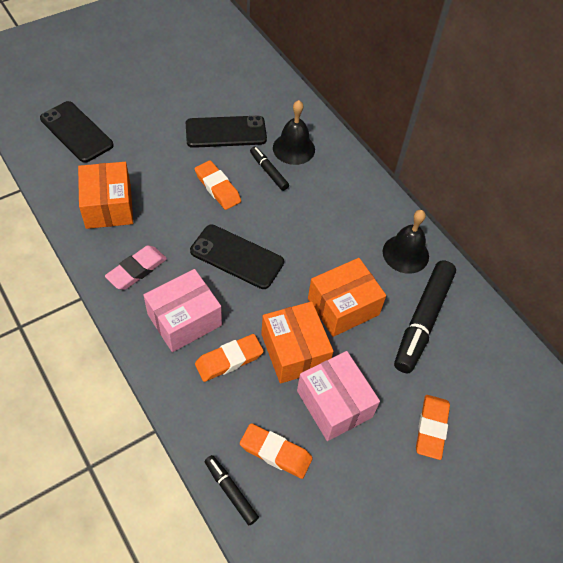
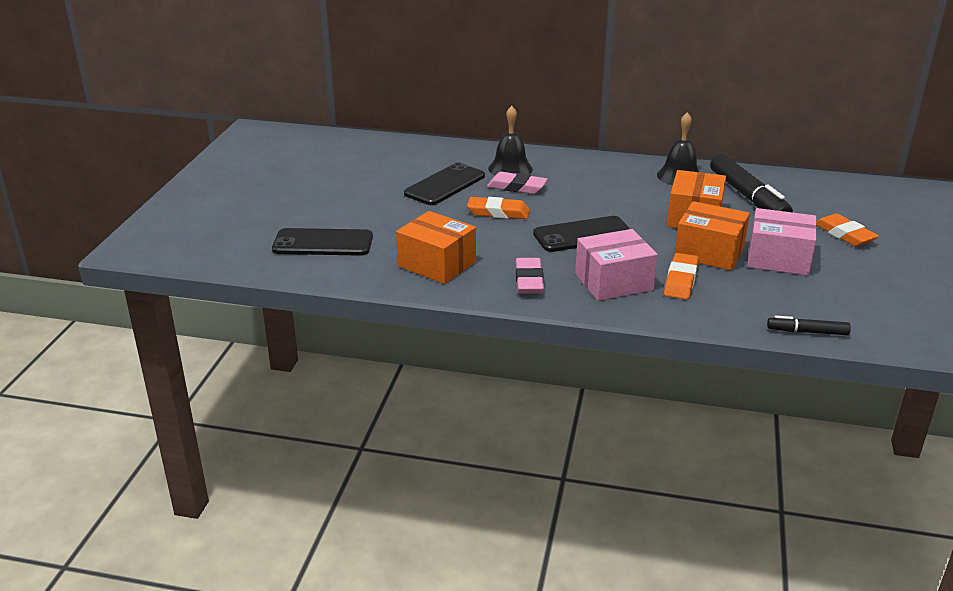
camera: 40 degrees left, 25 degrees down
pink box [143,269,222,352] -> pink box turned 60 degrees clockwise [575,229,658,301]
orange eraser [240,423,313,479] -> none
black marker [250,146,289,191] -> pink eraser [487,172,548,194]

